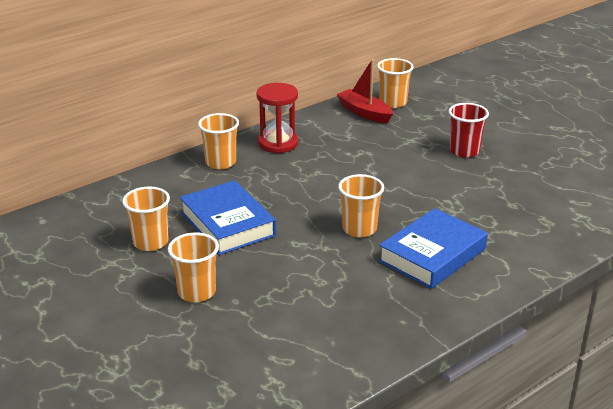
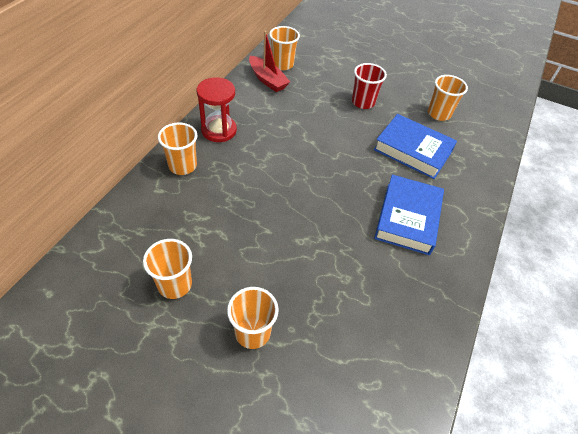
camera: 30 degrees left, 20 degrees up
blue book [180,180,276,255] -> blue book moved to [374,114,457,179]
red boat [336,59,393,123] -> red boat turned 150 degrees counterclockwise [249,31,290,92]
orange cup [338,174,384,238] -> orange cup moved to [428,75,468,121]

